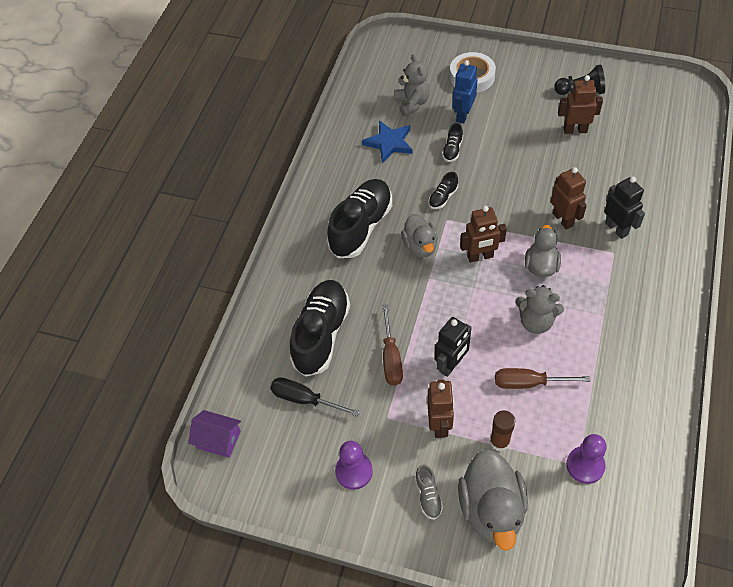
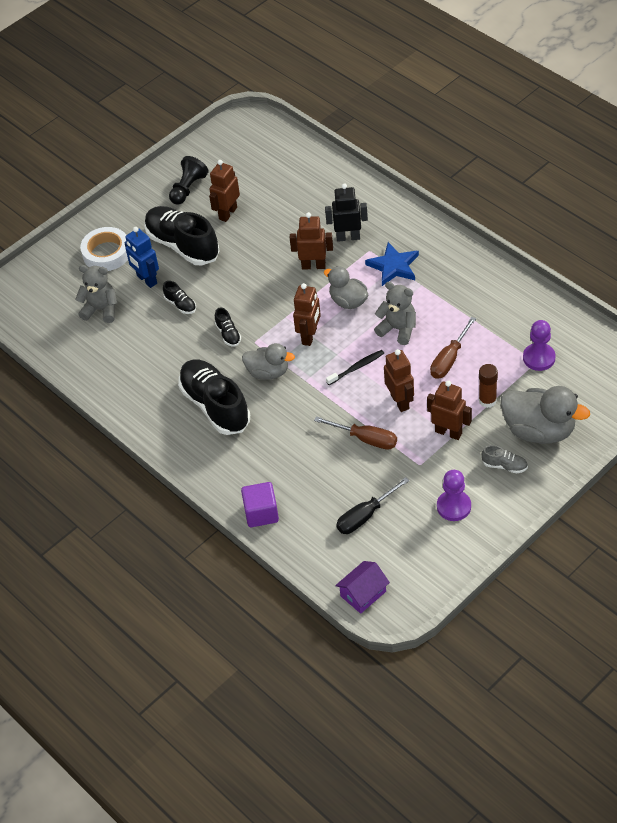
camera: 60 degrees left, 5 degrees down
black shoe [290,280,350,377] -> black shoe moved to [144,206,220,265]
blue star [362,120,413,163] -> blue star moved to [365,242,419,286]
black robot [435,317,472,377] -> brown robot [384,349,414,412]
grey teddy bear [515,285,564,334] -> grey teddy bear turned 105 degrees counterclockwise [374,282,416,345]
none -> purple cube [241,482,279,527]
none -> black toothbrush [326,350,384,385]

